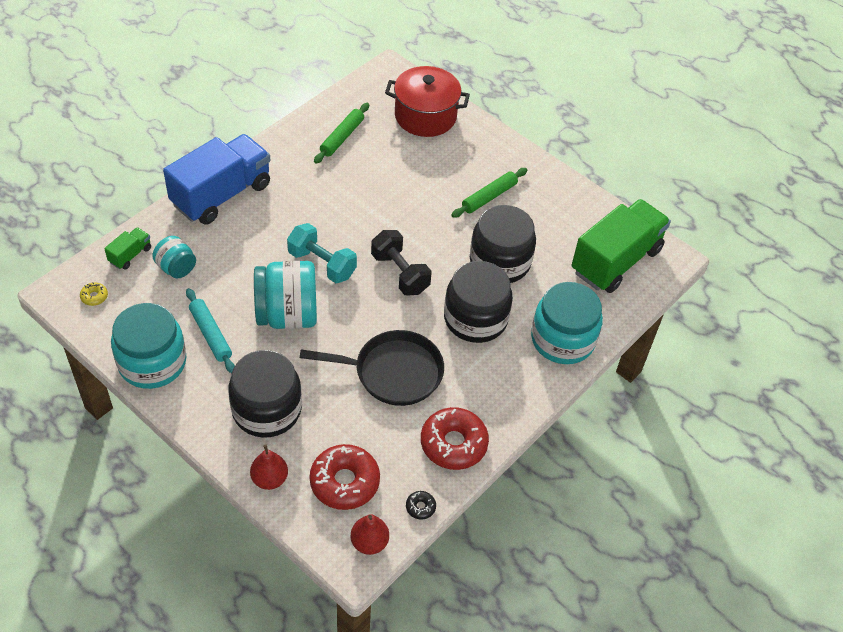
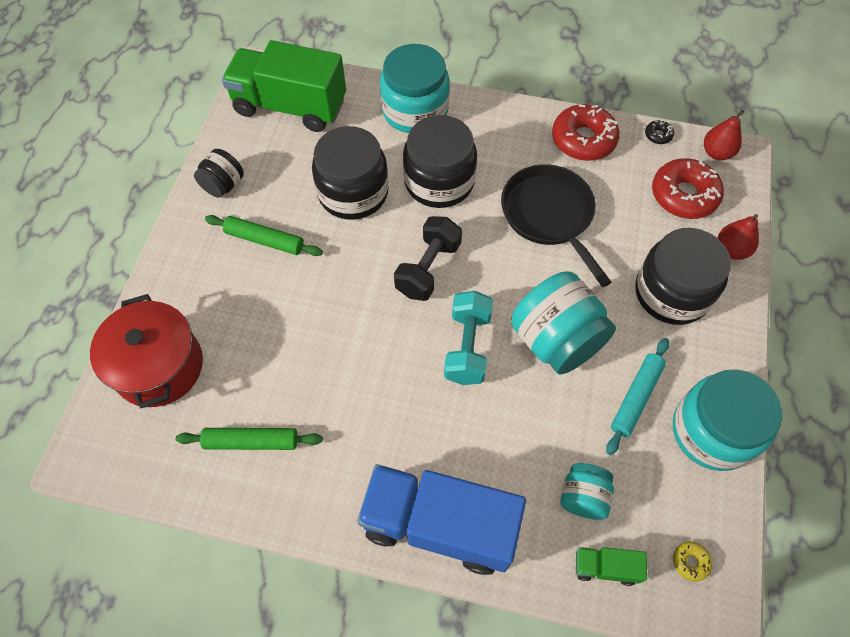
camera: 115 degrees left, 10 degrees up
none -> black jar [194,149,244,198]

